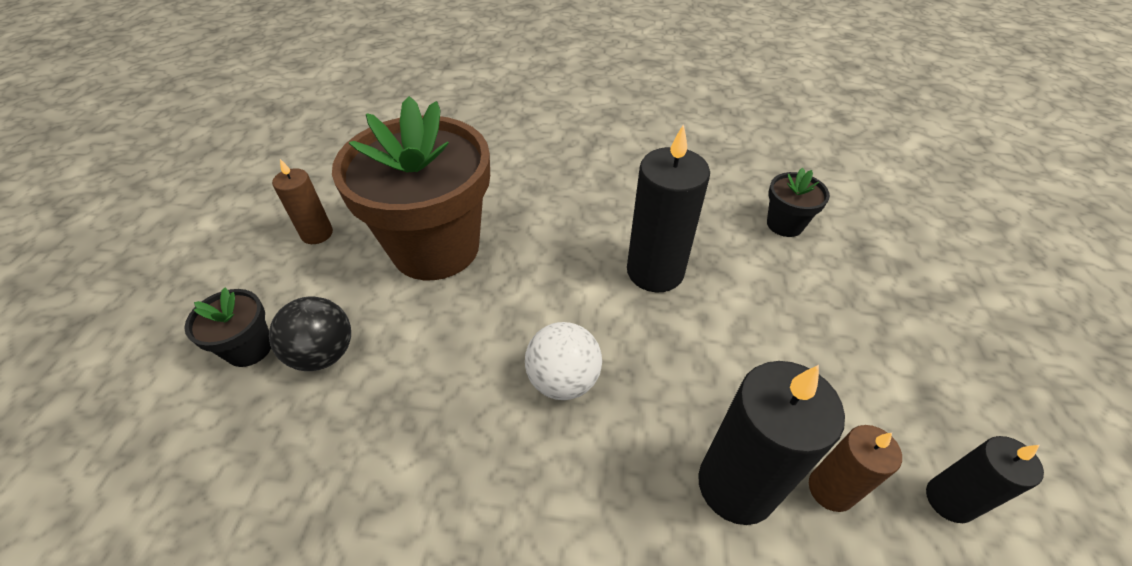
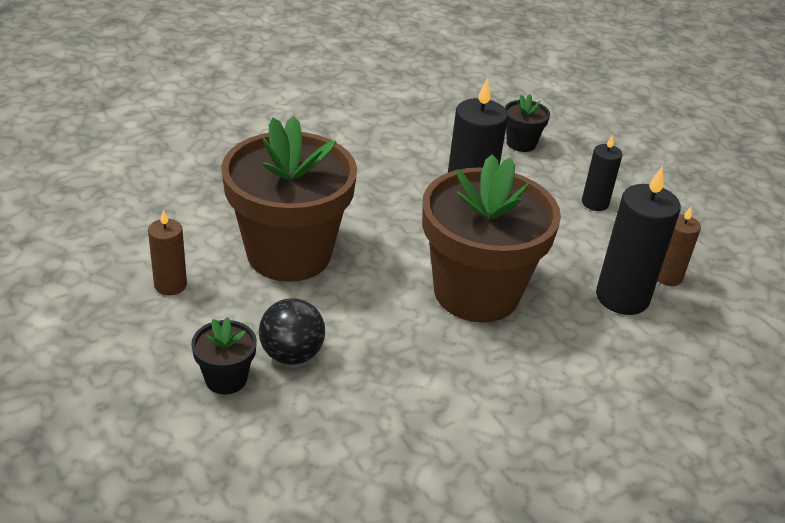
camera: 40 degrees left, 10 degrees down
white ball [525,322,602,400] -> brown flower pot [422,155,561,322]
black candle [926,436,1044,523] -> black candle moved to [582,135,623,211]

